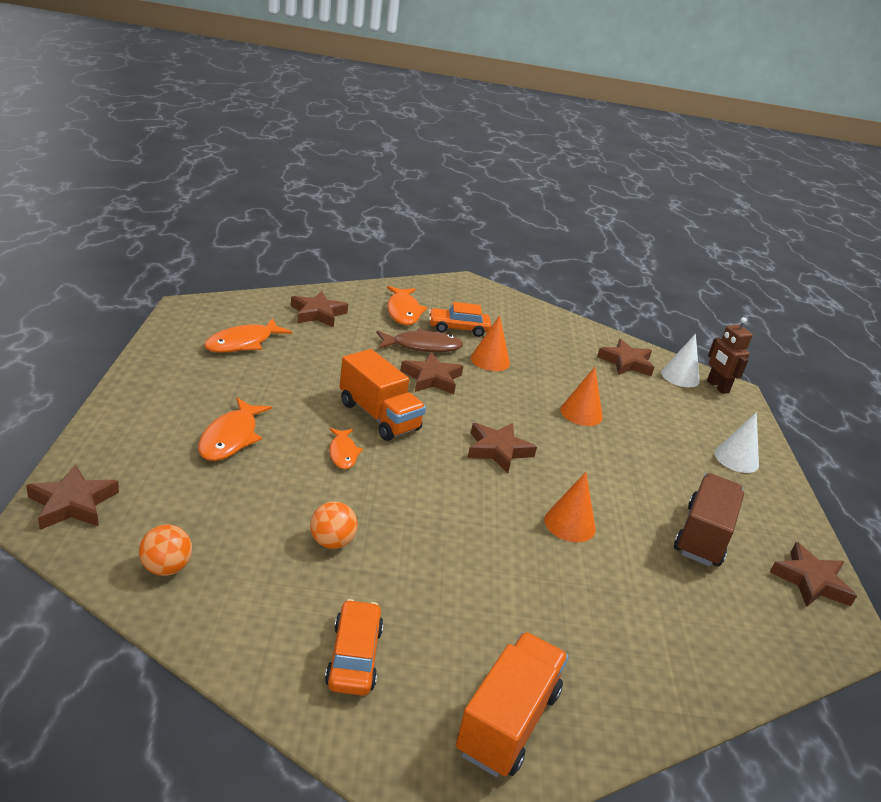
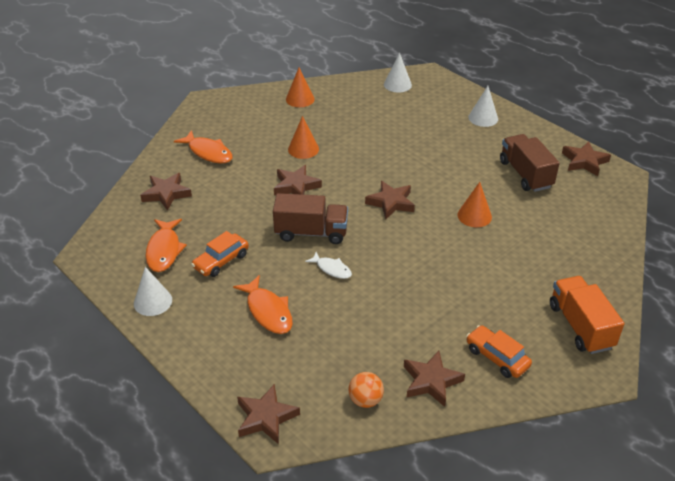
camera: 40 degrees left, 10 degrees up
orange ball [310,501,357,549] -> none
orange fish [329,428,363,469] -> white fish [305,252,352,279]
orange truck [340,349,426,441] -> brown truck [273,193,348,244]
brown fish [377,329,464,352] -> none
orange car [429,302,491,337] -> orange car moved to [191,231,249,277]
orange cone [560,367,603,426] -> orange cone moved to [286,68,315,107]
brown star [597,339,654,376] -> brown star moved to [404,351,465,407]
brown robot [707,317,753,394] -> none
none -> white cone [134,267,172,316]

